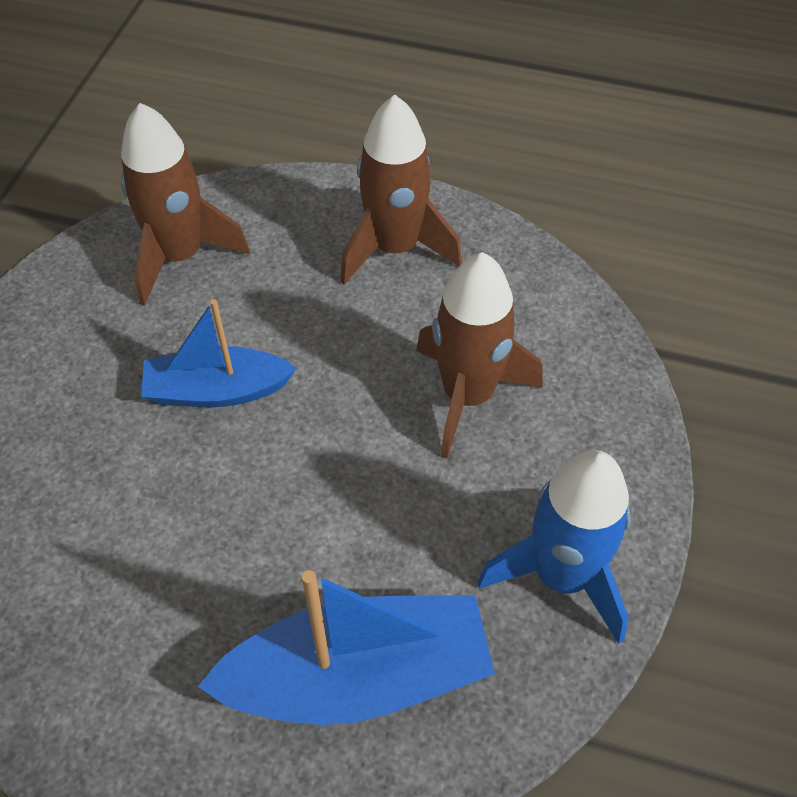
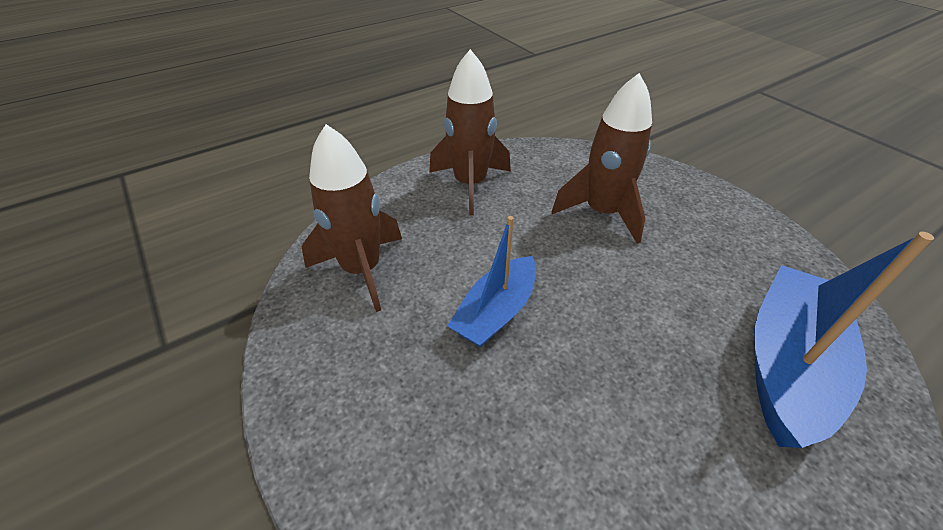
camera: 50 degrees left, 10 degrees down
blue rocket [478,450,631,644] -> none

